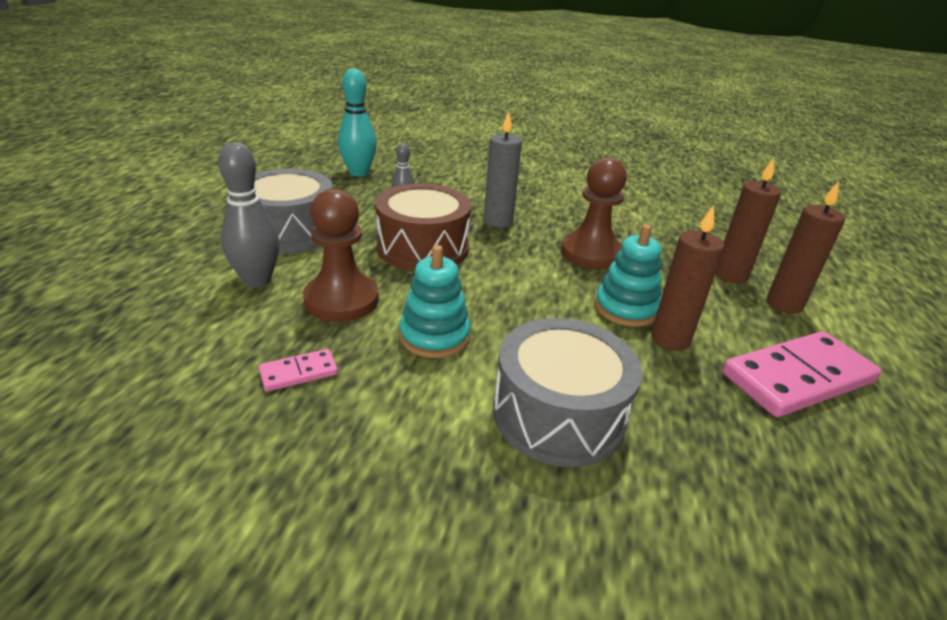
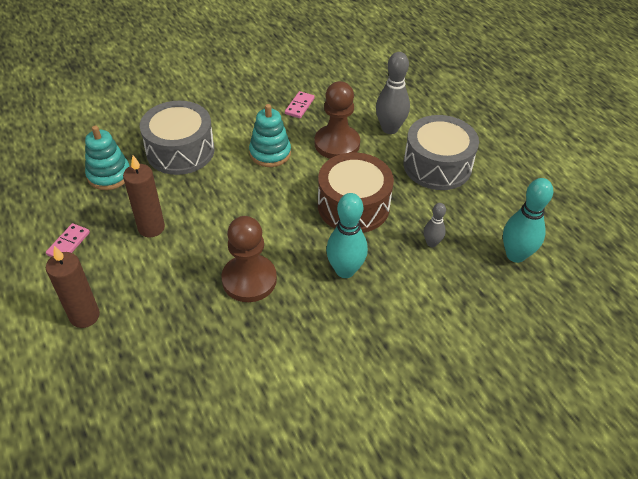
camera: 140 degrees right, 15 degrees up
grey candle [484,111,522,228] -> turquoise bowling pin [326,193,368,278]
turquoise stacking toy [595,224,662,327] -> turquoise stacking toy moved to [85,126,129,190]
brown candle [715,158,782,284] -> none
pink domino [722,331,881,417] -> pink domino [46,223,90,257], size x0.46

